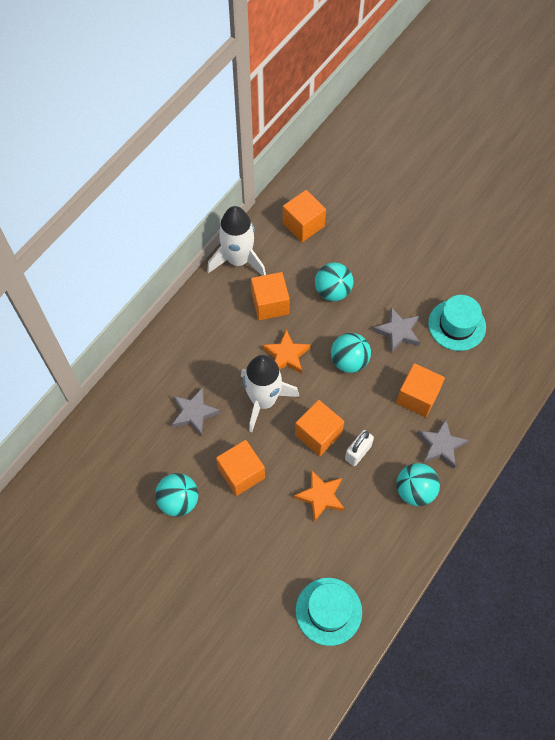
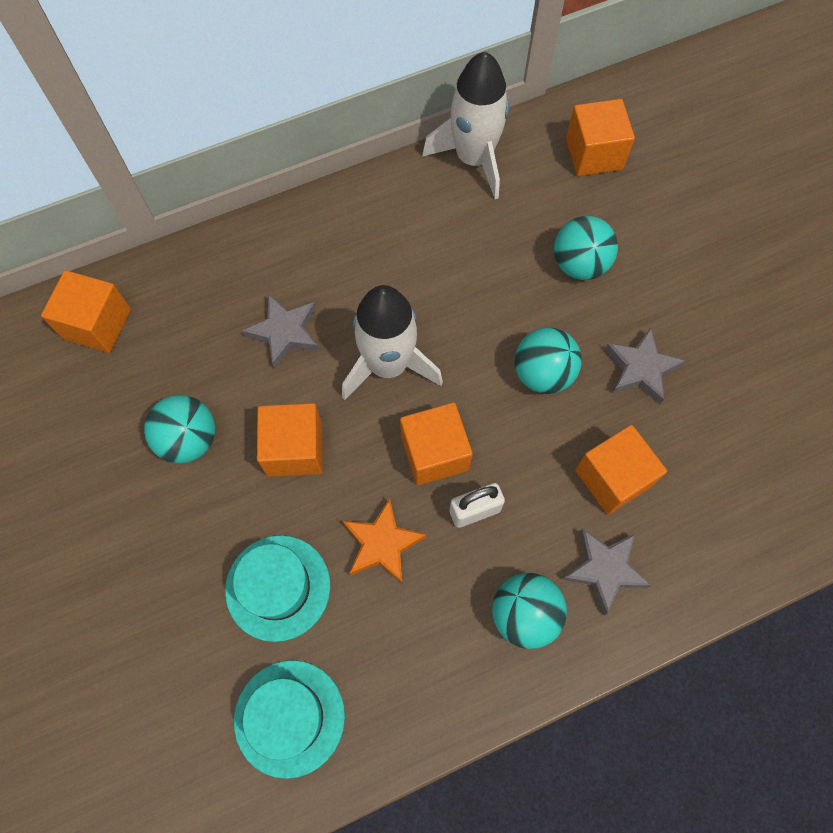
camera: 30 degrees right, 5 degrees up
orange cube [251,272,290,320] -> orange cube moved to [41,270,131,353]
orange star [262,330,311,374] -> none
turquoise hat [428,295,486,351] -> turquoise hat moved to [225,535,330,642]

